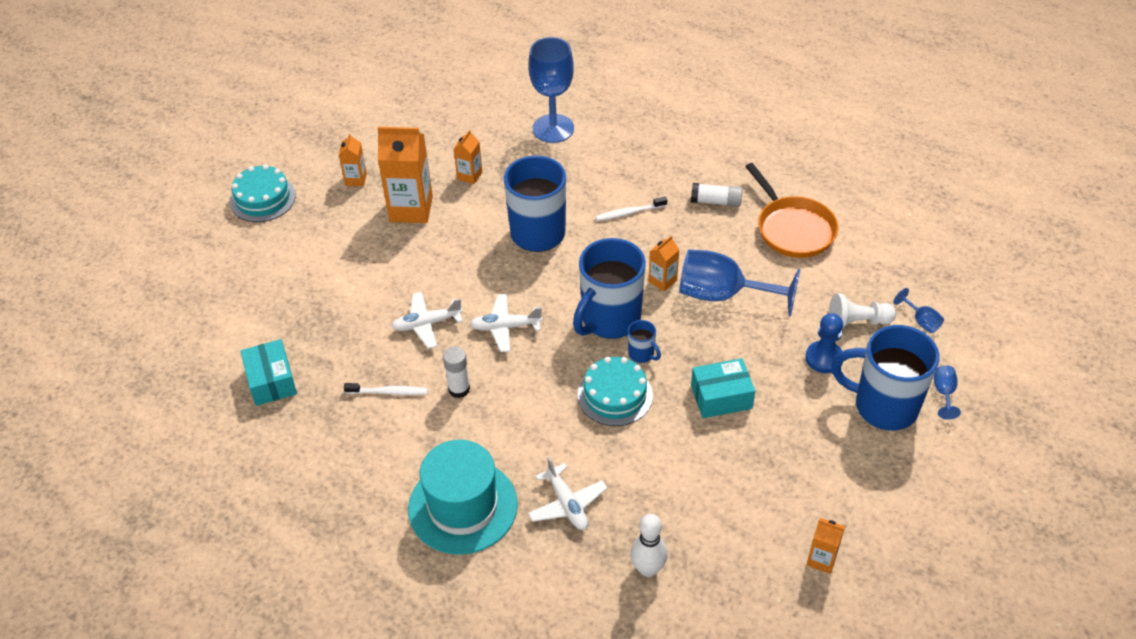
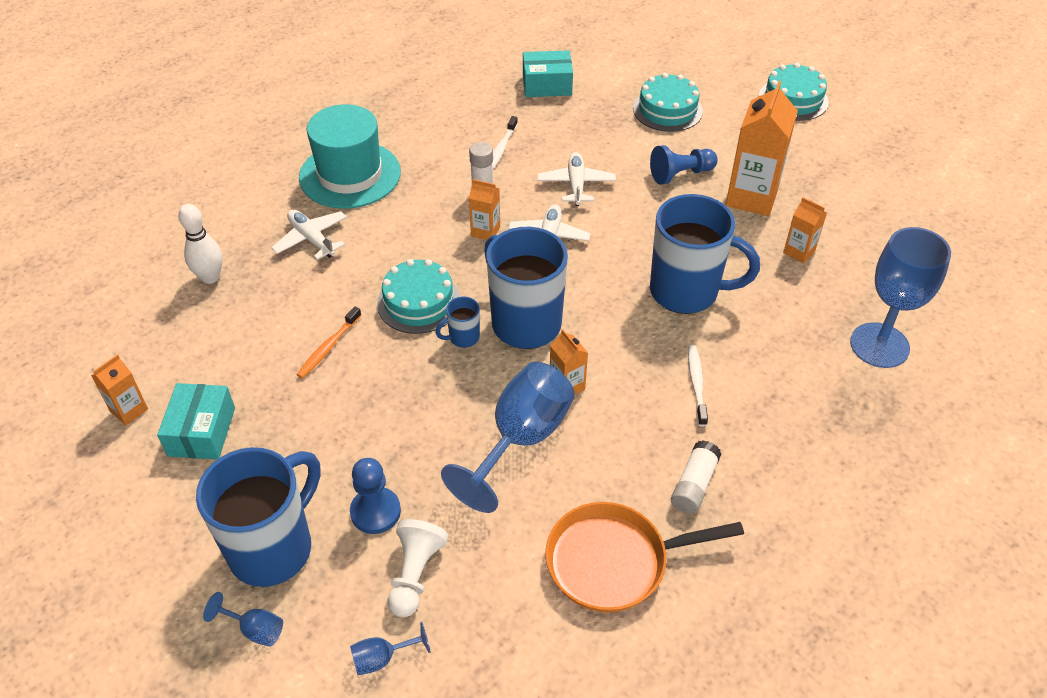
camera: 105 degrees right, 0 degrees up
orange carton [339,133,367,186] -> orange carton moved to [469,179,500,240]
white plane [528,457,607,530] -> white plane turned 60 degrees clockwise [271,210,347,260]
turquoise box [691,358,755,418] -> turquoise box moved to [157,383,235,459]
none -> orange toothbrush [296,306,362,379]
none -> turquoise cake [633,73,703,132]
none -> blue pawn [650,145,717,184]

